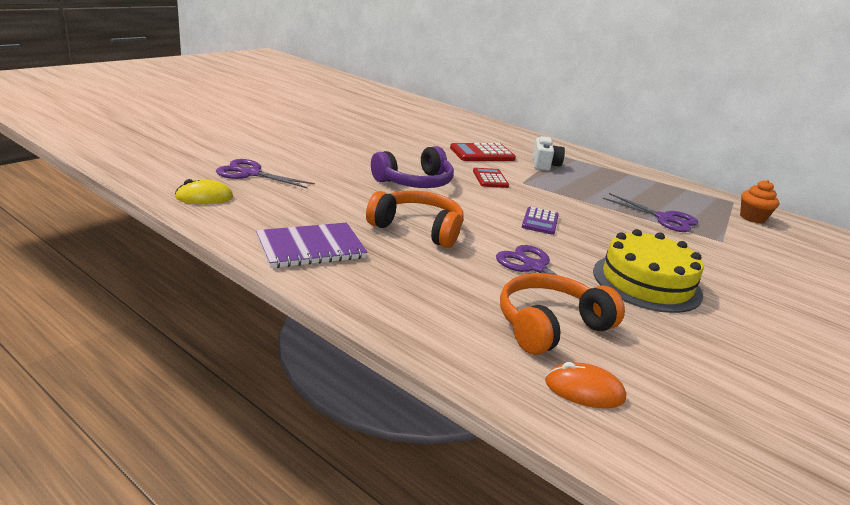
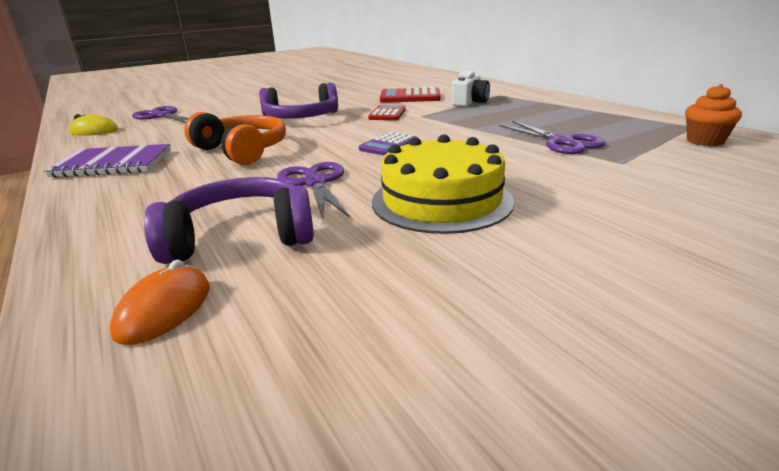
camera: 25 degrees right, 0 degrees up
orange headphones [500,273,625,355] -> purple headphones [144,177,314,264]
orange mouse [545,362,626,409] -> orange mouse turned 75 degrees clockwise [110,260,210,345]

